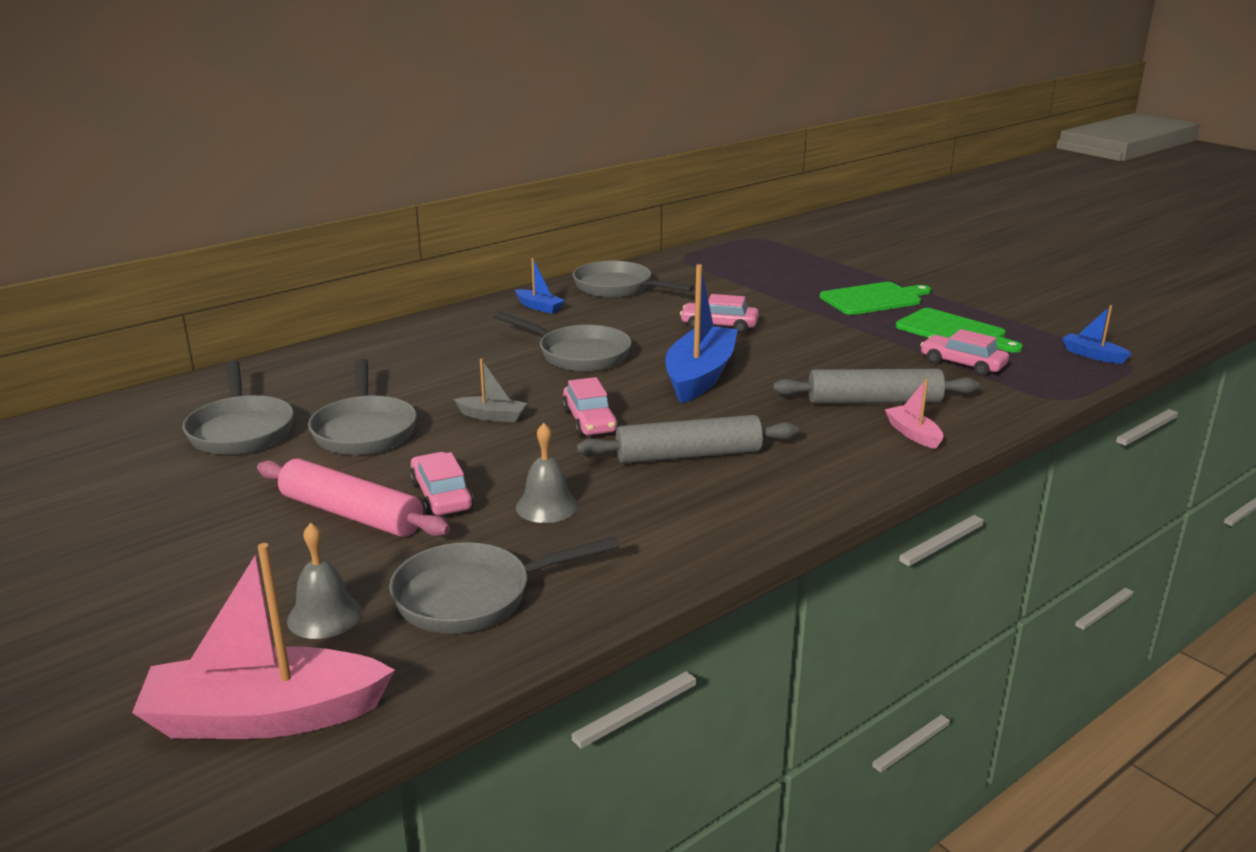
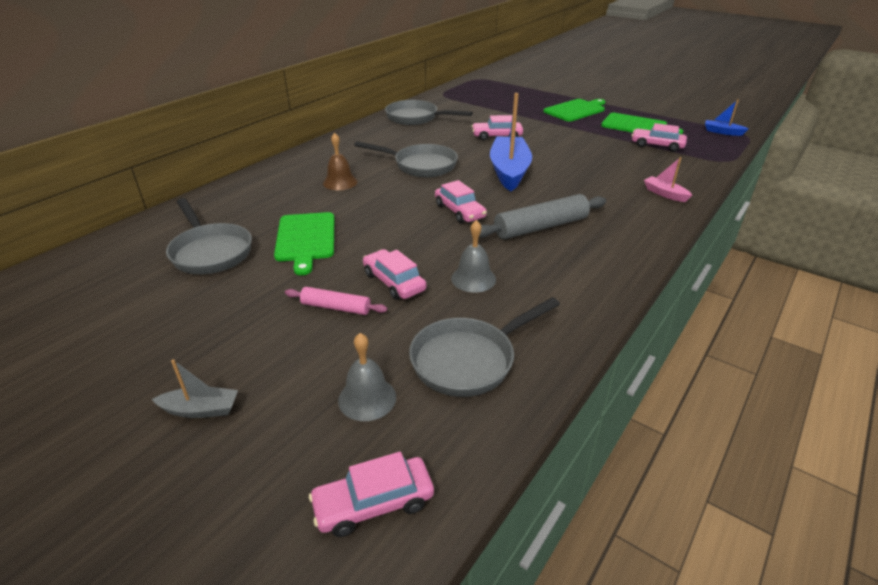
camera: 15 degrees left, 10 degrees up
pink boat [132,543,395,739] -> pink car [309,452,434,537]
pink rolling pin [257,458,450,537] -> pink rolling pin [285,287,387,315], size x0.58
grey pan [308,359,417,455] -> green cutting board [274,212,334,275]
grey boat [454,358,527,422] -> grey boat moved to [151,359,238,418]
blue boat [515,258,565,314] -> none
grey rolling pin [773,369,979,404] -> none
none -> brown bell [323,133,358,190]

